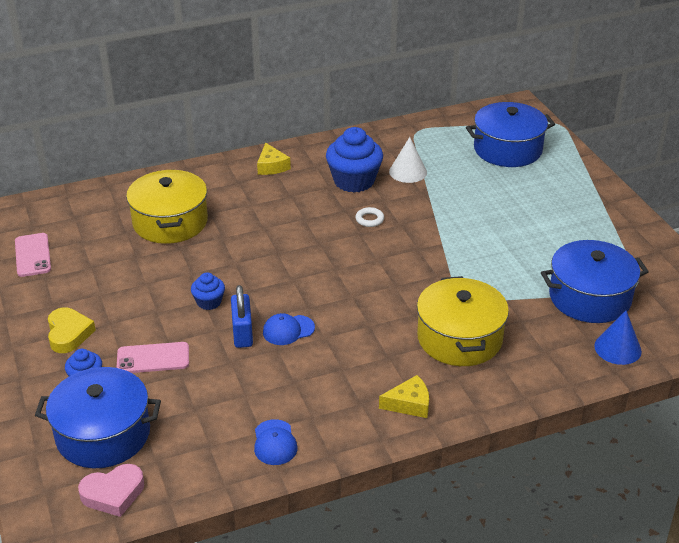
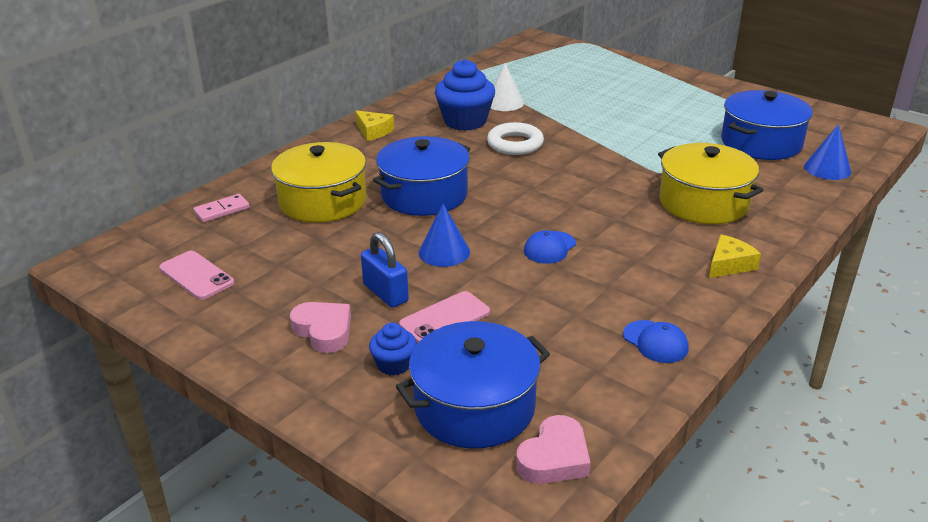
camera: 30 degrees left, 5 degrees down
yellow heart [48,307,96,353] -> pink heart [290,302,351,353]
blue cupcake [191,272,225,310] -> blue cone [419,204,470,267]
blue padlock [231,285,253,348] -> blue padlock moved to [361,232,409,308]
white ring [355,207,384,227] -> white ring [487,122,544,155], size x1.86
blue pot [466,102,555,167] -> blue pot moved to [373,136,470,216]
none -> pink domino [193,194,250,222]

